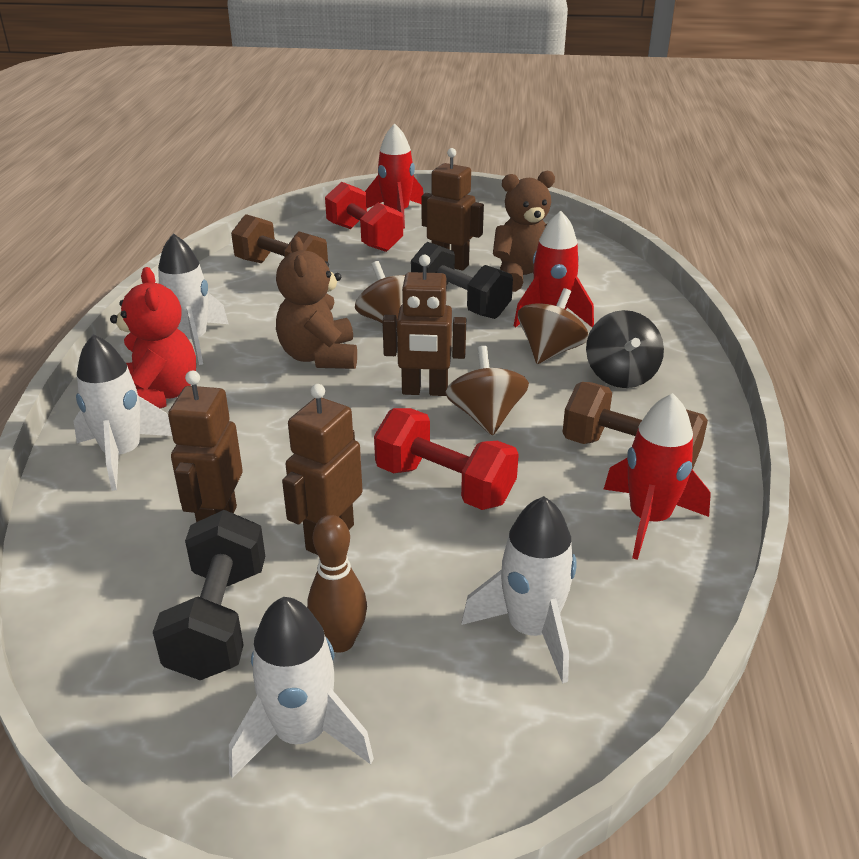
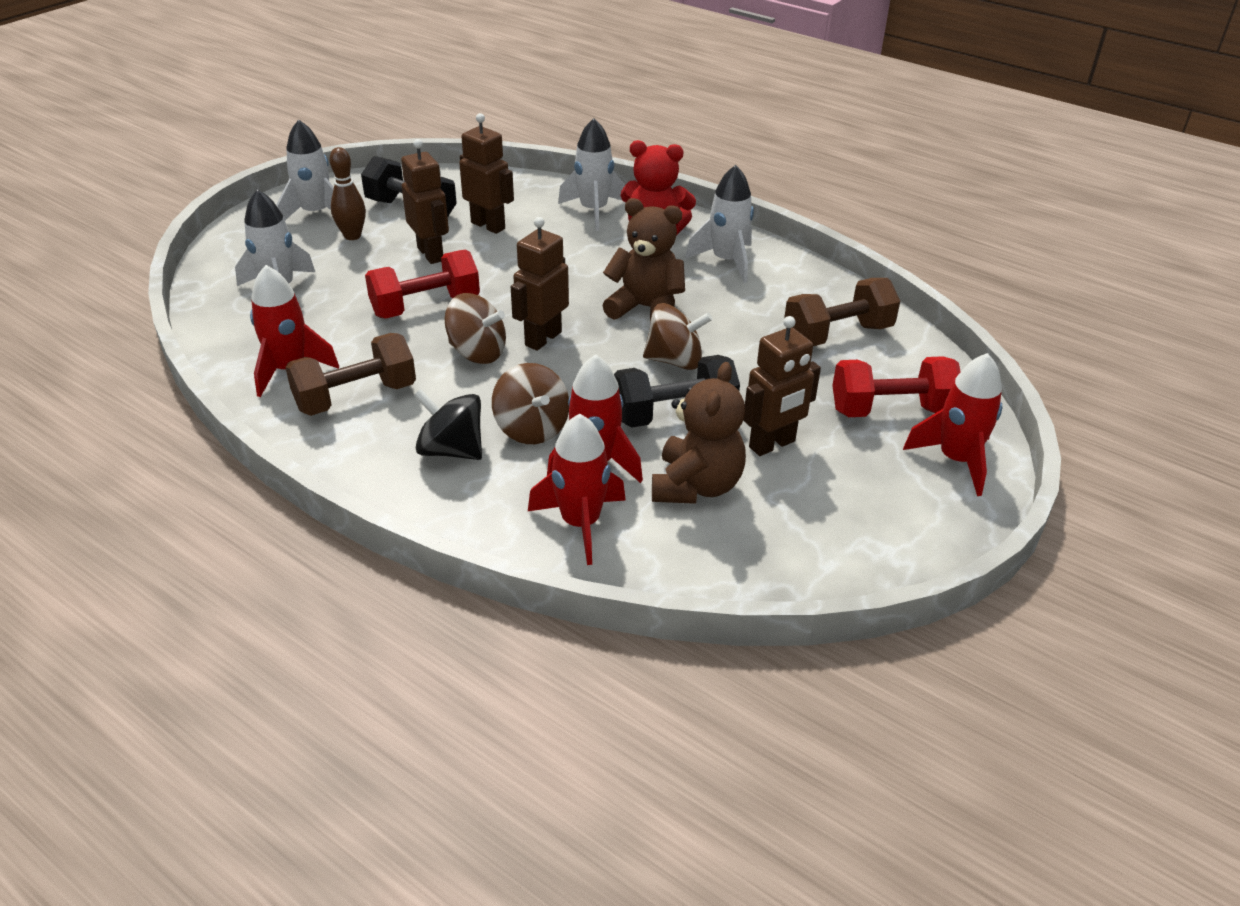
camera: 120 degrees right, 5 degrees up
none -> red rocket [528,413,626,565]

